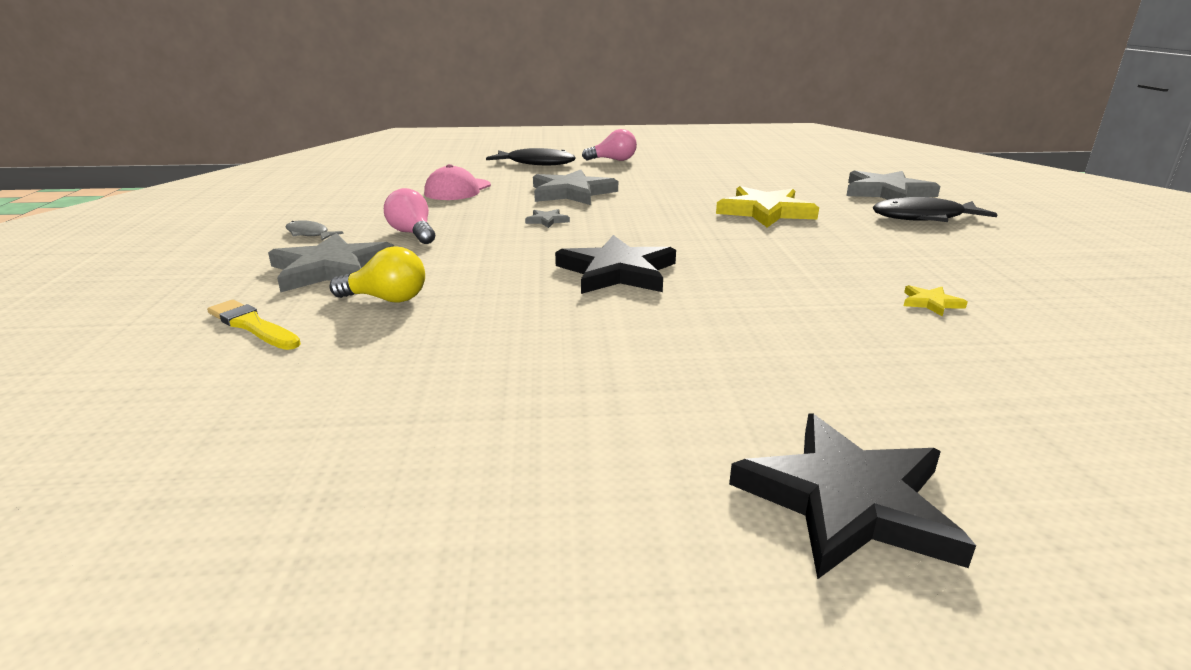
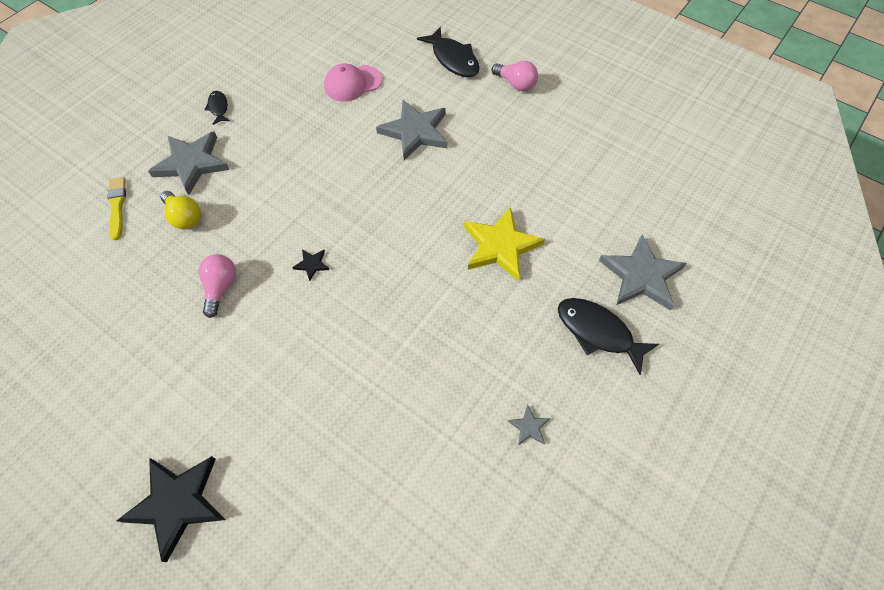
camera: 40 degrees right, 35 degrees up
grey fish [286,220,344,240] -> black fish [204,91,230,125]
pink light bulb [384,188,435,244] -> pink light bulb moved to [198,254,236,318]
grey star [525,209,570,228] -> grey star moved to [508,405,550,445]
black star [555,235,676,294] -> black star [292,249,329,281], size x0.43
yellow star [904,285,967,317] -> none

